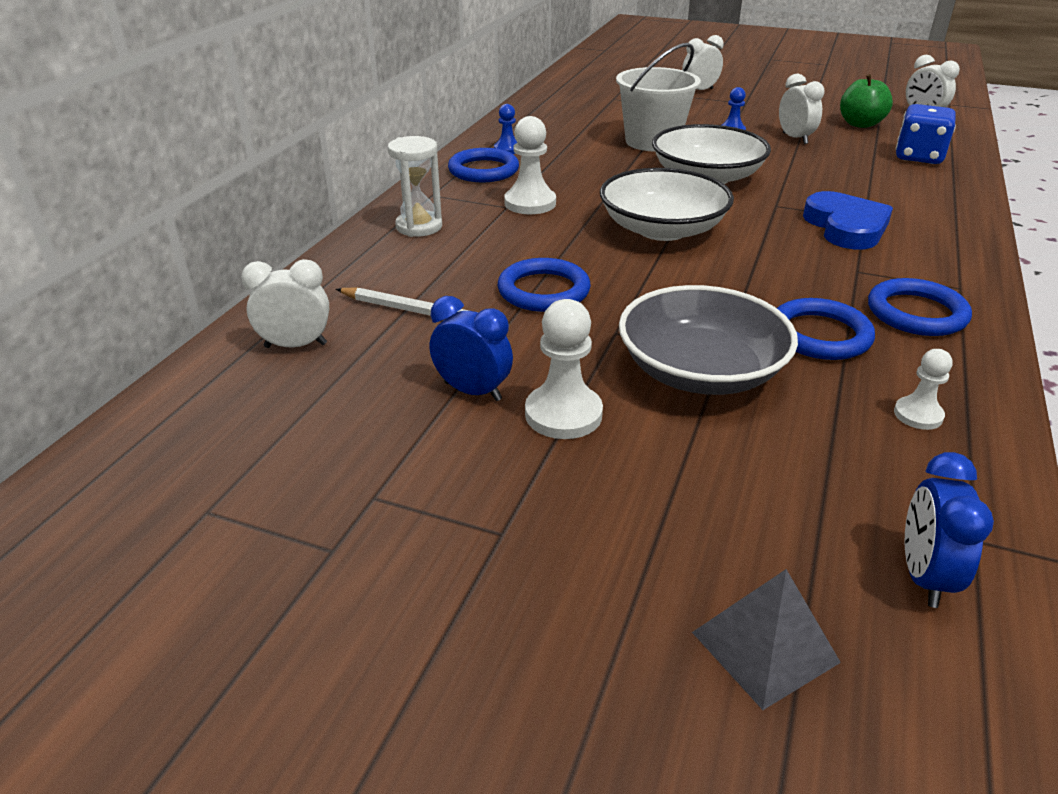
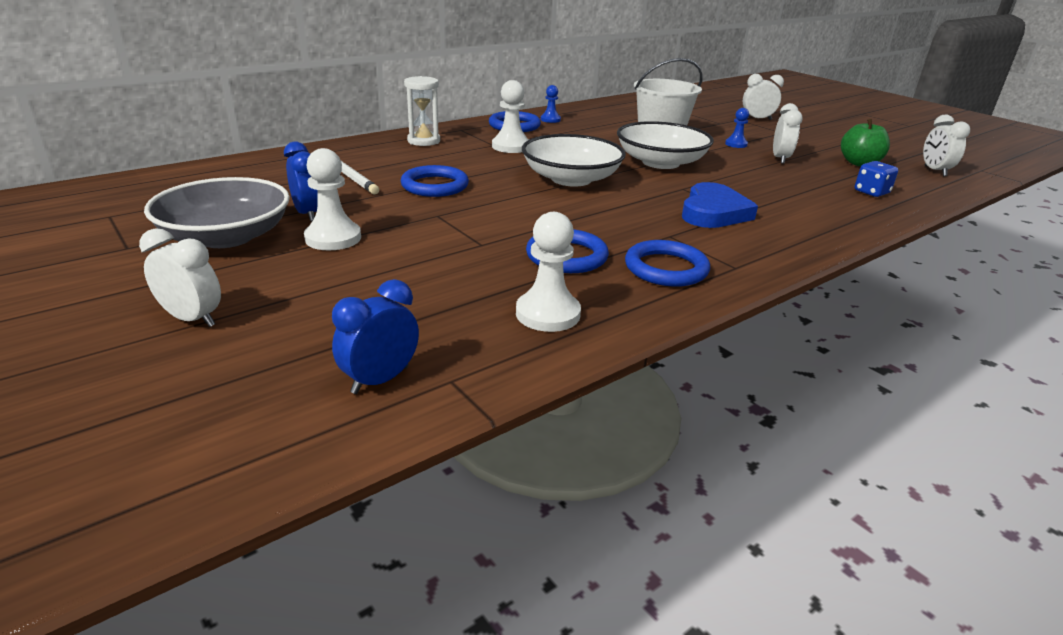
camera: 30 degrees right, 5 degrees down
white clock [241,259,329,348] -> white clock moved to [139,228,221,327]
grey bowl [619,285,798,395] -> grey bowl moved to [144,177,290,248]
grey pyramid [692,569,841,710] -> none
white pawn [894,349,953,430] -> white pawn [516,212,581,332], size x1.68
blue dice [896,104,956,164] -> blue dice [855,161,898,197], size x0.66

